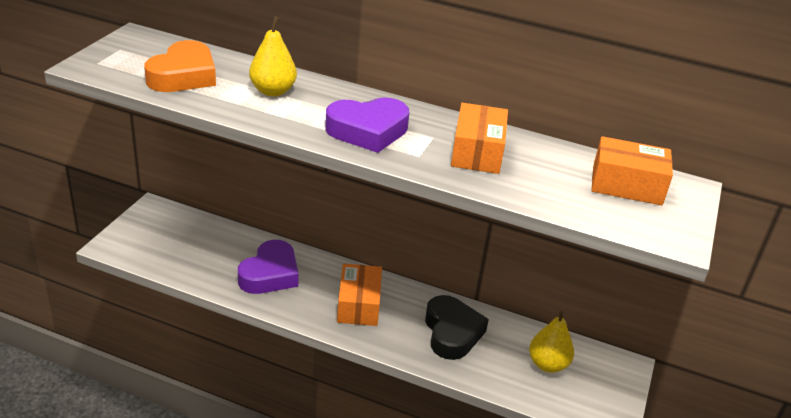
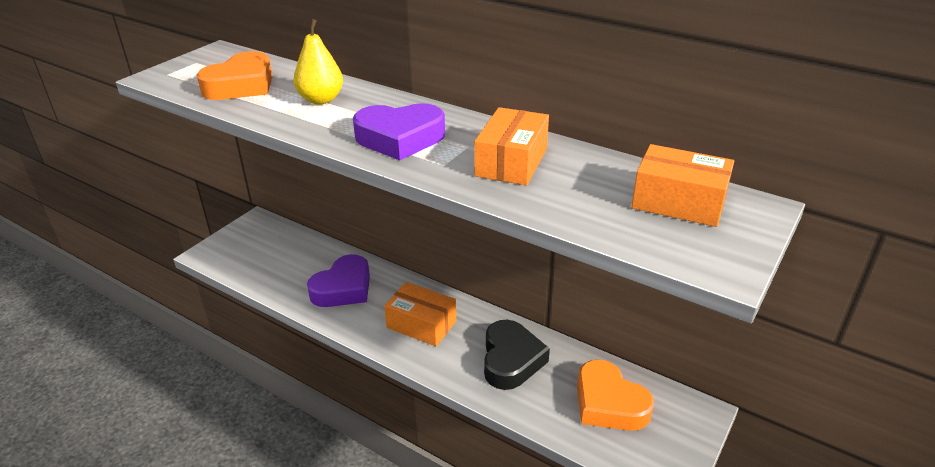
camera: 15 degrees right, 0 degrees up
orange box [337,264,382,326] -> orange box turned 75 degrees counterclockwise [384,282,456,346]
yellow pear [529,311,574,373] -> orange heart [577,360,654,431]

